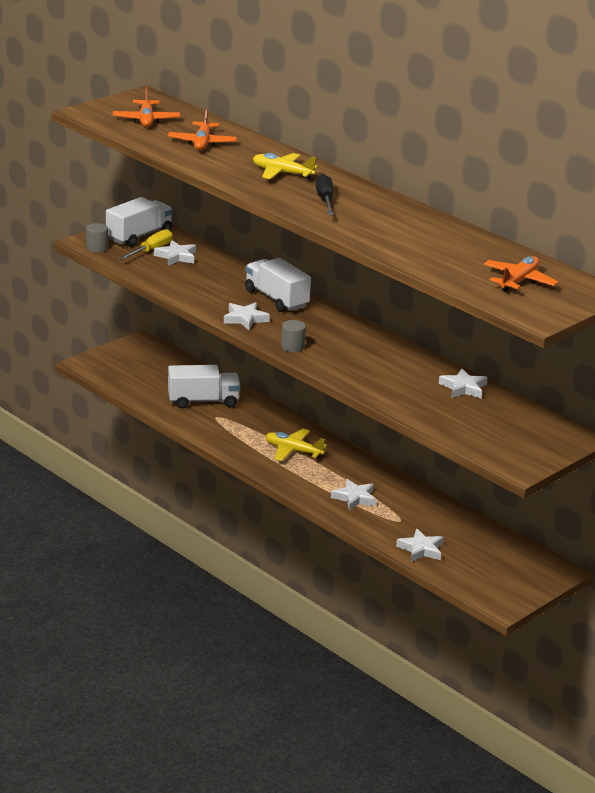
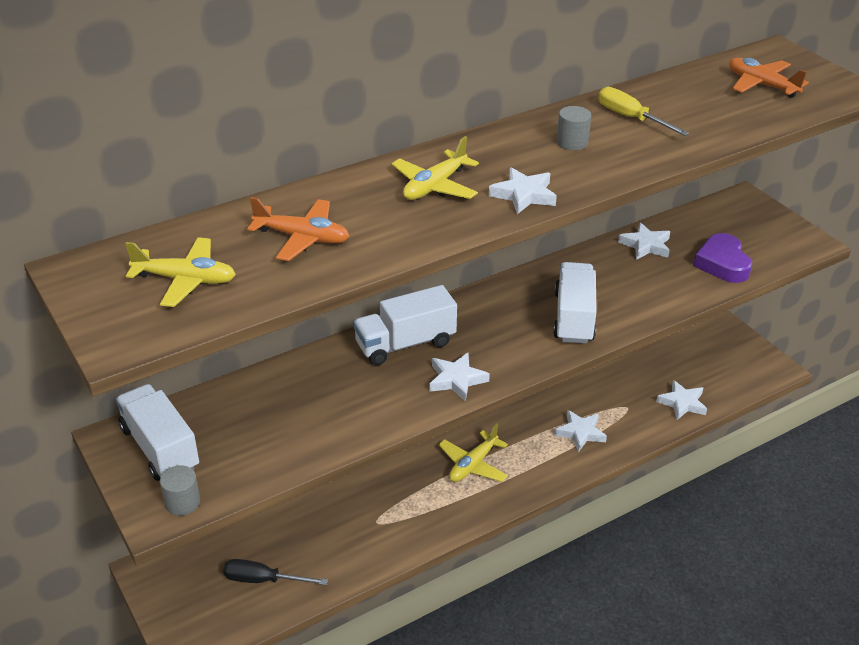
camera: 75 degrees left, 10 degrees up
orange plane [113,86,180,127] -> yellow plane [125,237,236,307]
yellow screwdriver [119,229,173,260] -> yellow screwdriver moved to [598,87,689,136]
white star [154,240,196,266] -> white star moved to [489,167,557,214]
white truck [168,365,240,409] -> white truck moved to [553,262,597,344]
grey cylinder [281,320,306,352] -> grey cylinder moved to [556,106,591,150]
black screwdriver [316,174,334,215] -> black screwdriver moved to [223,559,328,585]
none -> purple heart [693,233,752,283]

